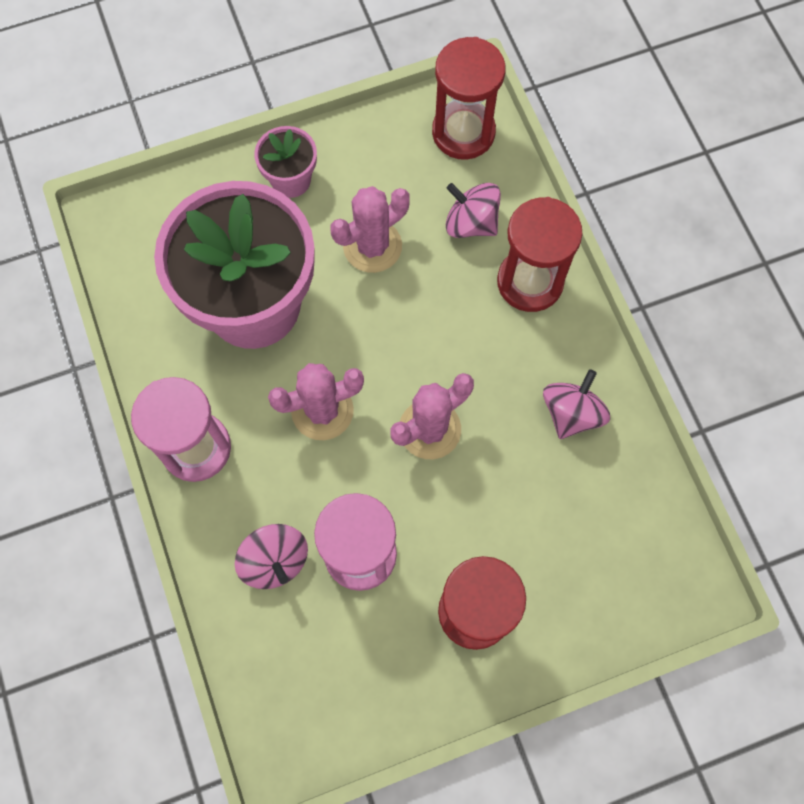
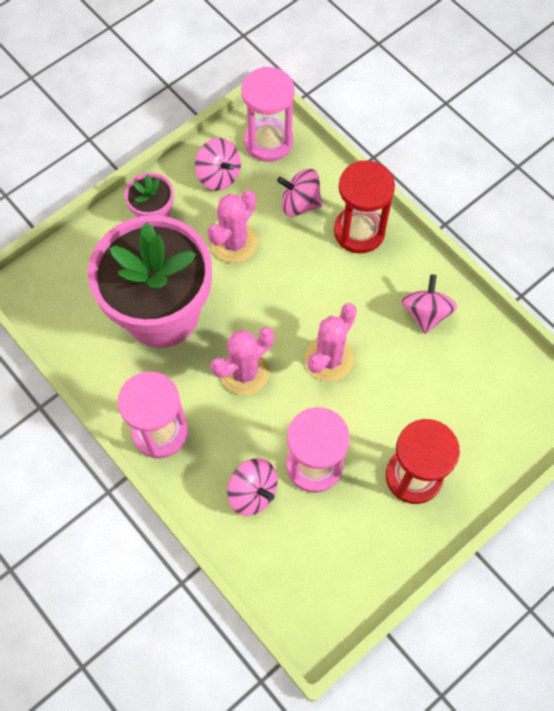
camera: 20 degrees left, 5 degrees down
red hourglass [432,37,506,160] -> pink hourglass [241,67,295,162]
none -> pink spinning top [195,138,241,191]

